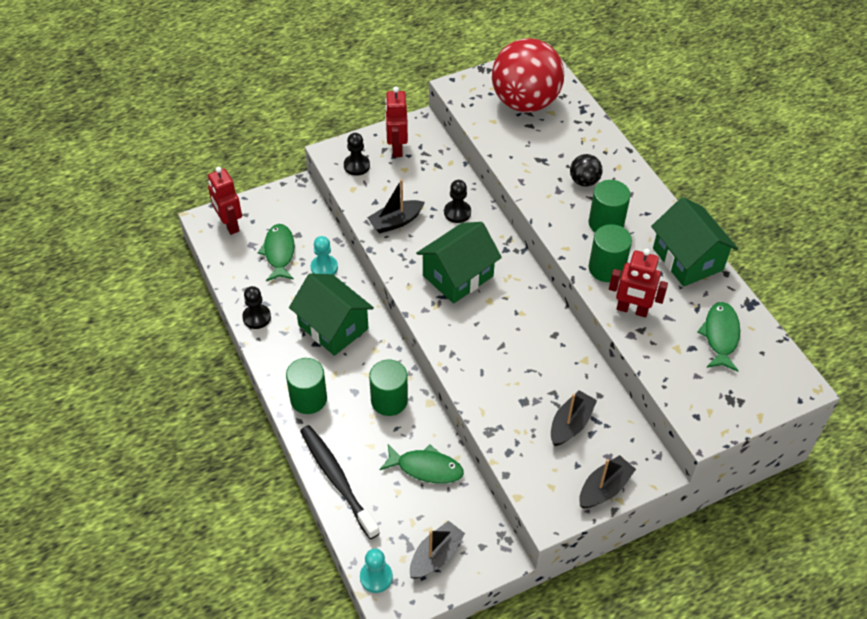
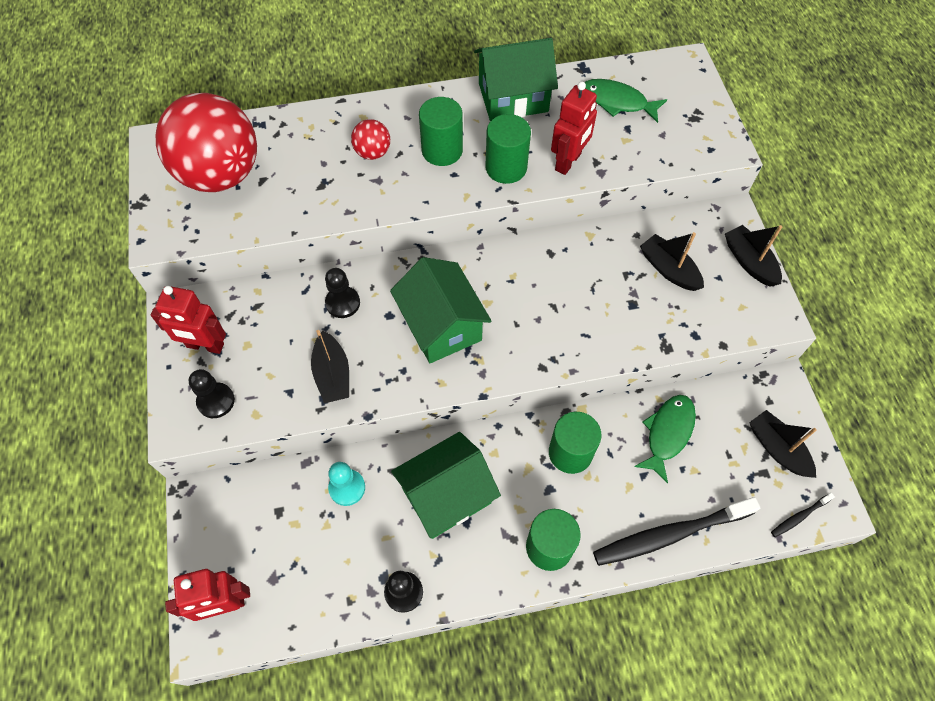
camera: 75 degrees left, 10 degrees up
green fish [258,224,295,281] -> none
turquoise pawn [360,548,393,593] -> black toothbrush [771,493,835,537]
black ball [570,154,603,187] -> red ball [351,119,390,160]

